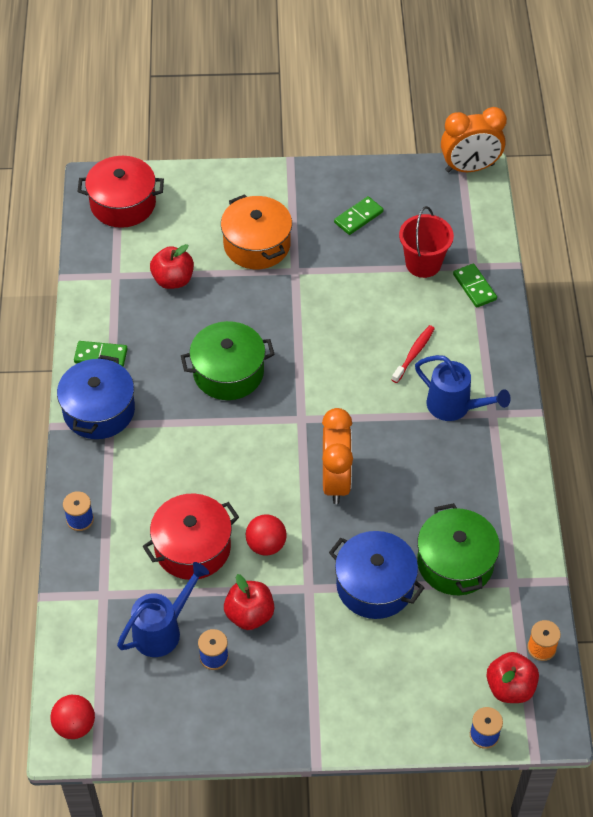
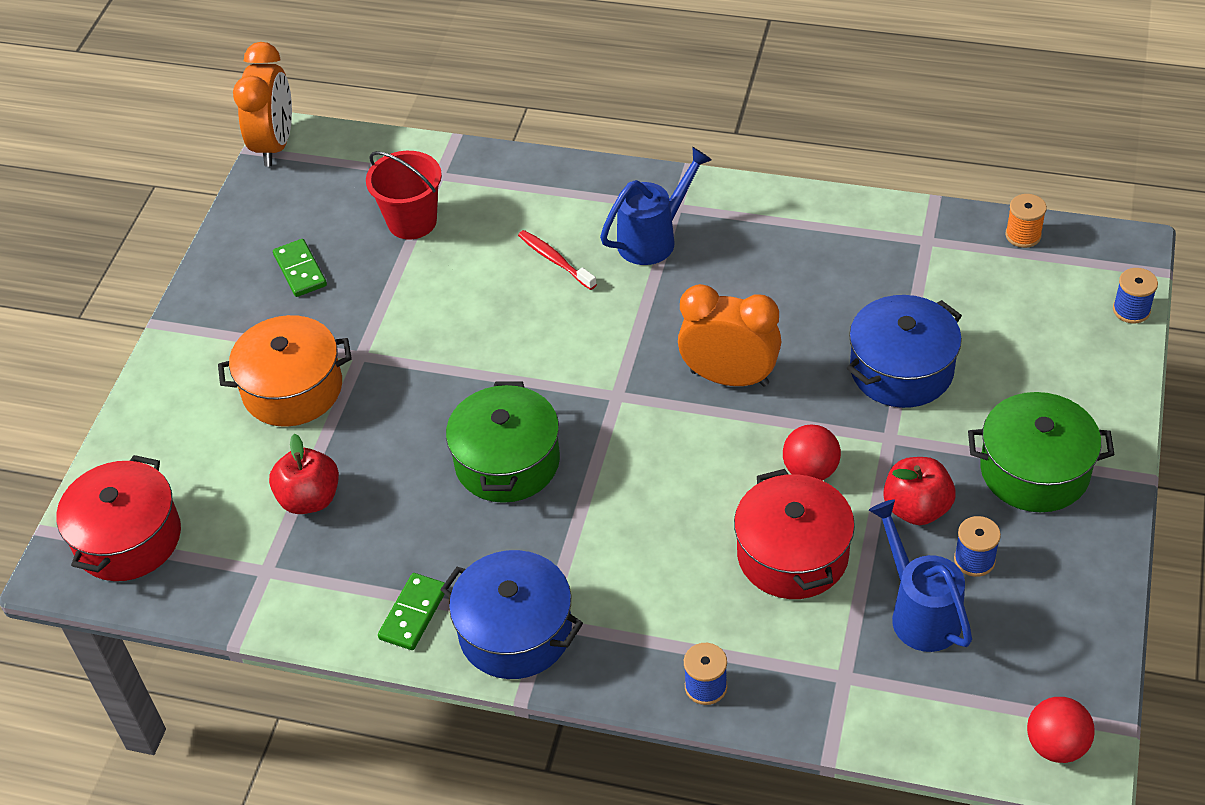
camera: 70 degrees left, 5 degrees down
green pot [417,503,500,595] -> green pot moved to [968,392,1115,512]
green domino [453,263,497,308] -> none
red apple [486,652,539,703] -> none

